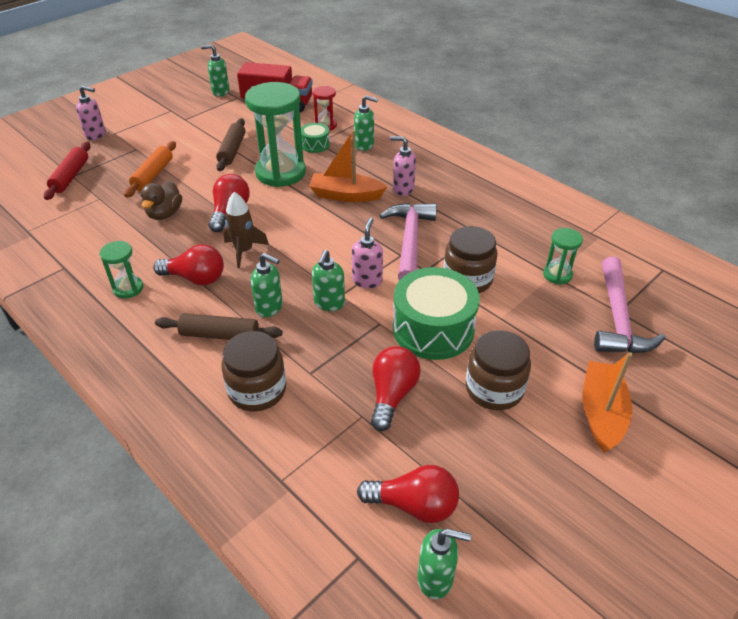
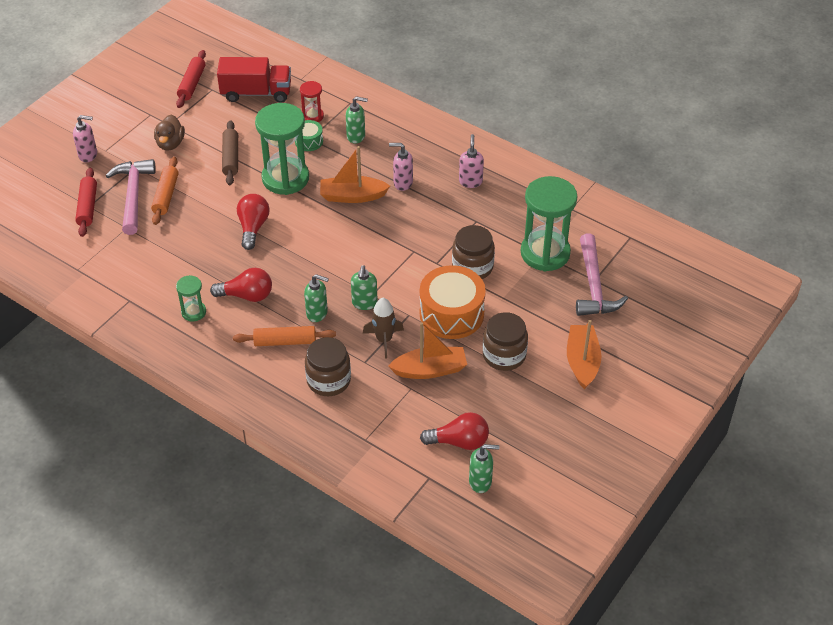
camera: 10 degrees left, 5 degrees up
brown duck [141,180,182,220] -> brown duck moved to [154,115,185,151]
brown rolling pin [155,313,283,340] -> orange rolling pin [233,326,336,346]
green soap dispenser [201,45,230,97] -> red rolling pin [176,50,206,108]
brown rocket [224,192,269,268] -> brown rocket moved to [363,298,404,359]
pink soap dispenser [352,218,383,289] -> pink soap dispenser moved to [459,134,484,188]
red light bulb [371,346,421,431] -> orange boat [388,322,467,379]
pink hammer [379,203,437,280] -> pink hammer moved to [106,159,156,235]
green drum [393,267,480,360] -> orange drum [420,265,486,339]
green hourglass [543,228,583,284] -> green hourglass [521,176,578,271], size x2.07

